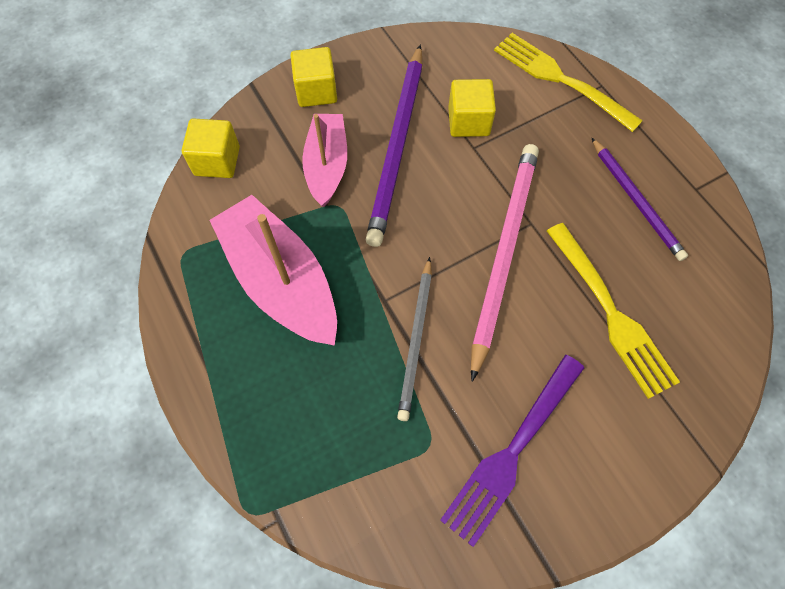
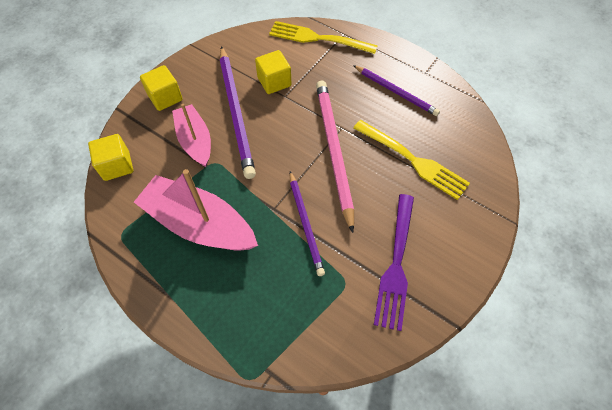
camera: 25 degrees left, 5 degrees down
grey pencil [397,257,432,421] -> purple pencil [290,171,325,276]

